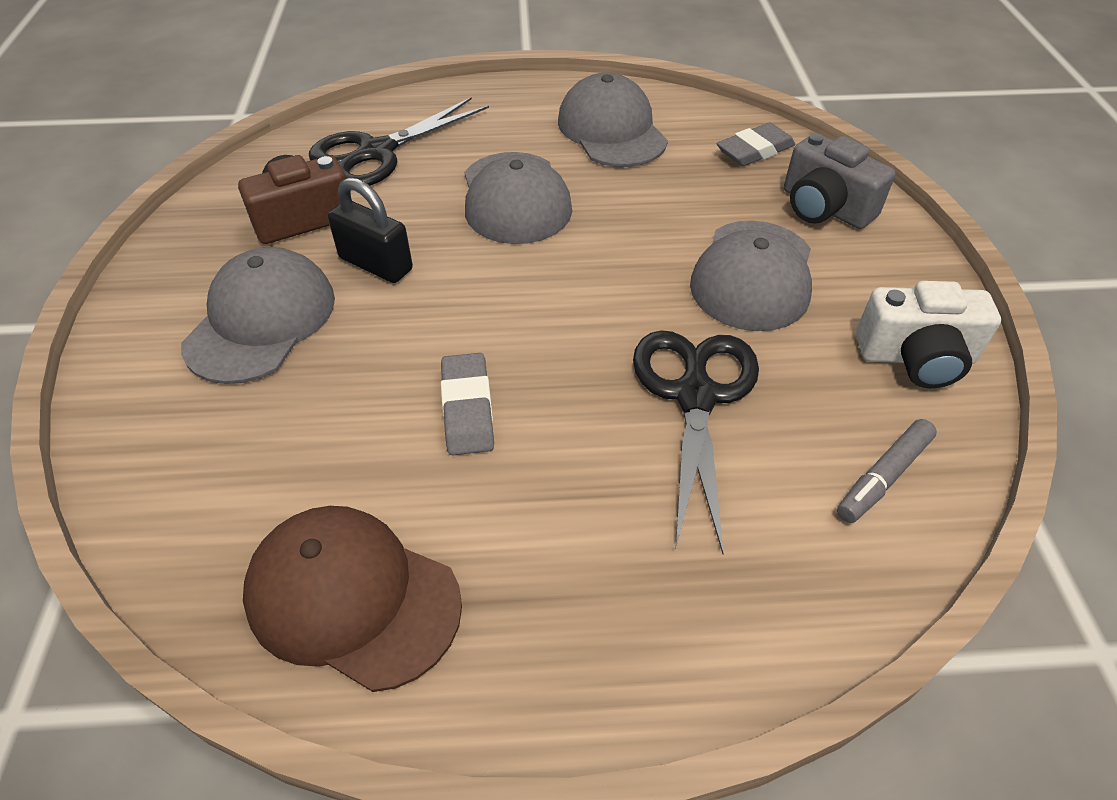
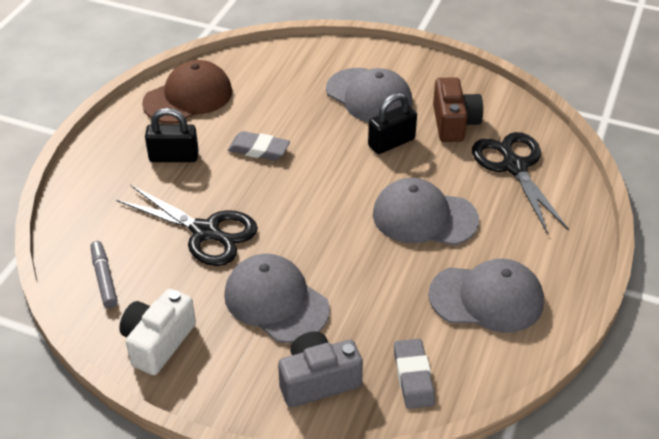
camera: 115 degrees right, 5 degrees down
none -> black padlock [145,108,199,162]

